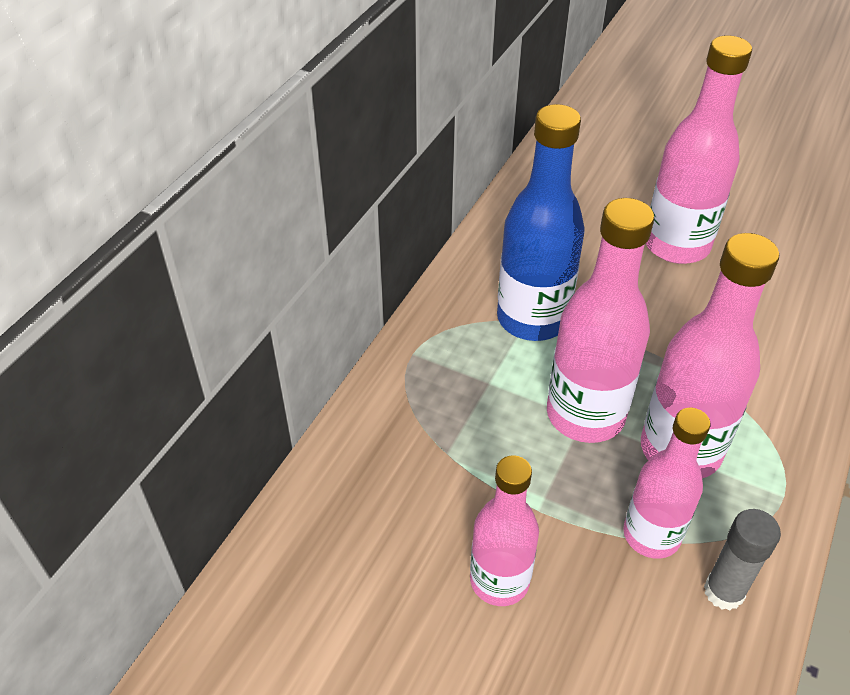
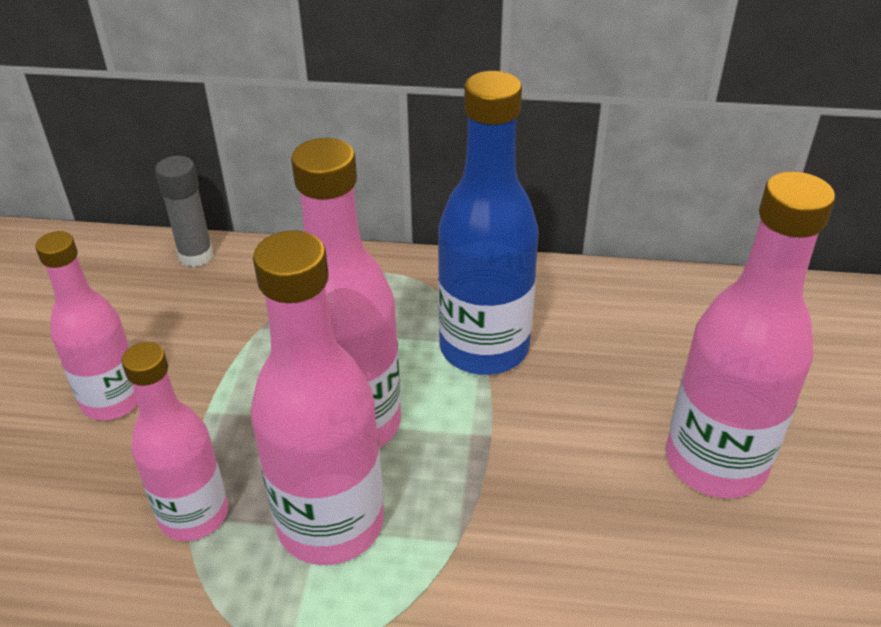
camera: 70 degrees right, 5 degrees down
grey glue stick [704,509,781,610] -> grey glue stick moved to [155,156,214,267]

